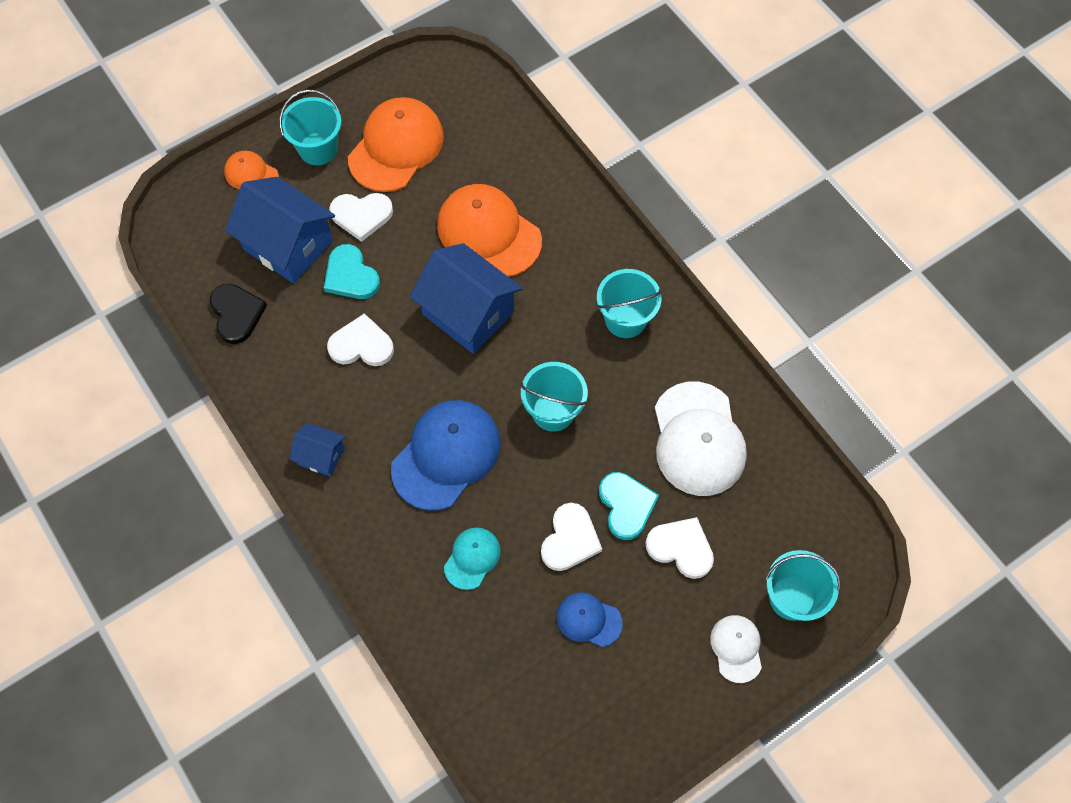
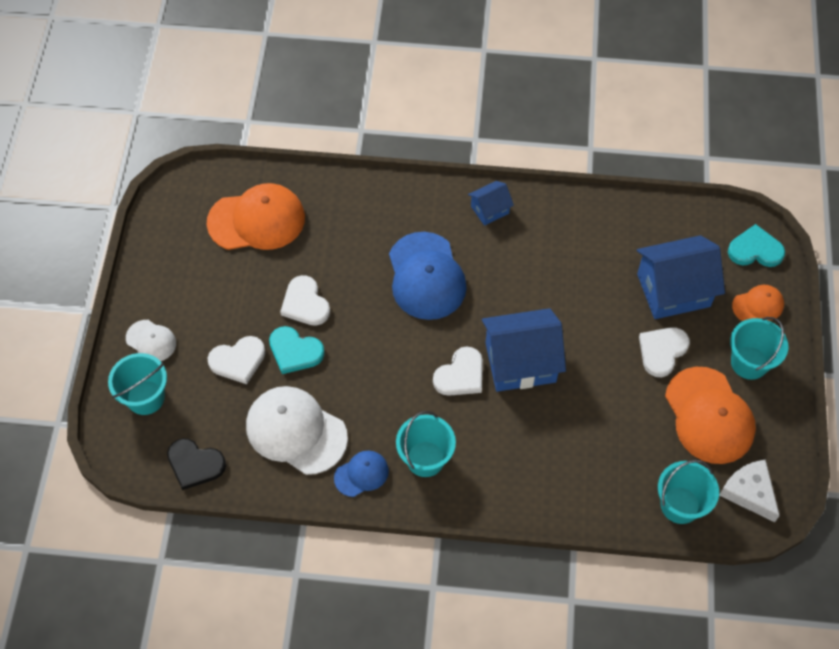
camera: 130 degrees right, 5 degrees down
black heart [210,284,267,344] -> black heart moved to [167,438,226,490]
turquoise heart [324,244,380,299] -> turquoise heart moved to [728,224,785,267]
white heart [327,313,394,366] -> white heart moved to [433,347,483,396]
orange cap [437,184,542,277] -> orange cap moved to [207,183,305,250]
turquoise cap [444,527,501,590] -> none
turquoise bucket [520,362,588,432] -> turquoise bucket moved to [658,460,719,524]
blue cap [557,592,623,647] -> blue cap moved to [334,451,389,497]
none -> white cheese [719,459,780,522]

